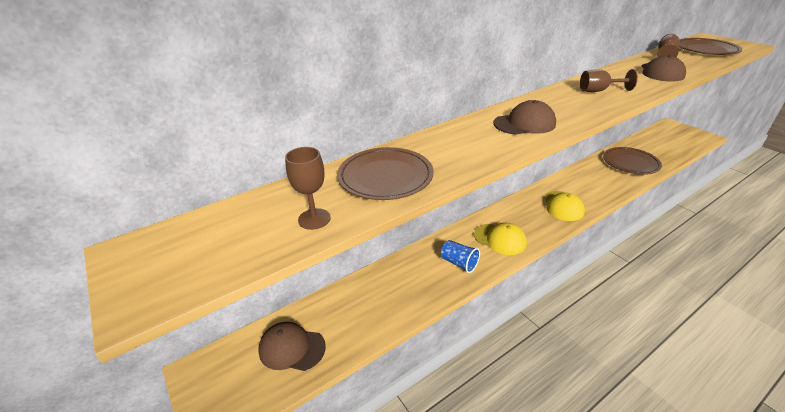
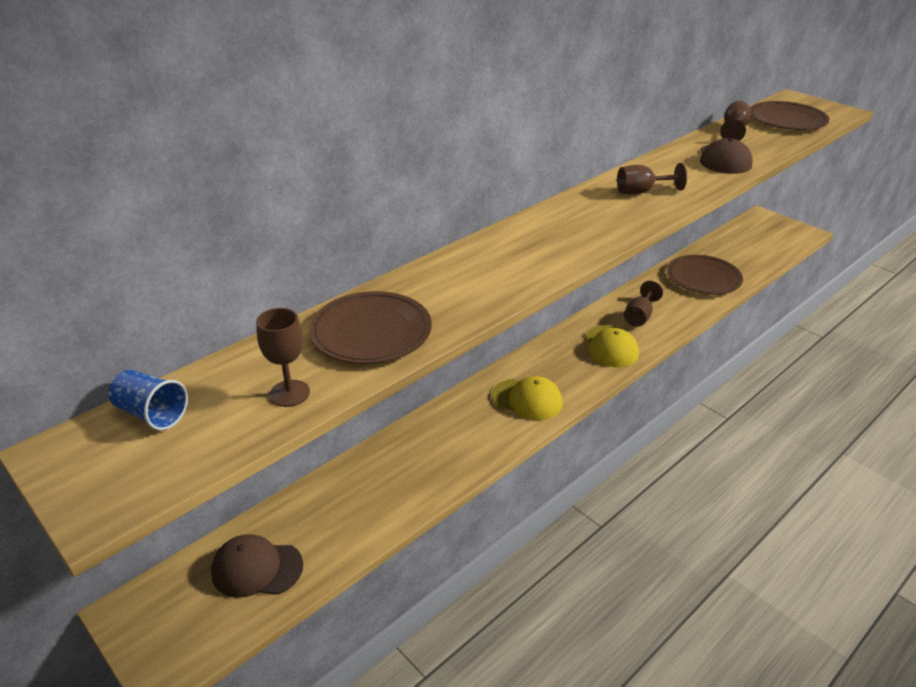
camera: 10 degrees left, 0 degrees up
blue cup [441,240,480,273] -> blue cup moved to [108,370,188,430]
brown cap [493,100,556,135] -> none
none -> brown goblet [624,281,663,327]

